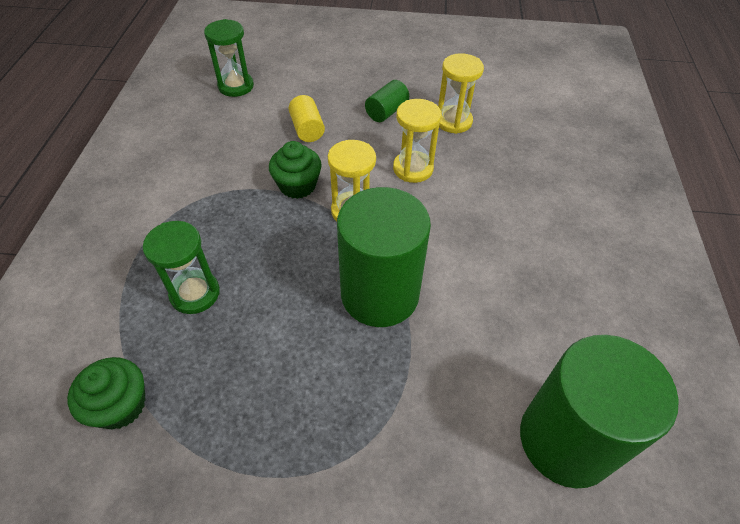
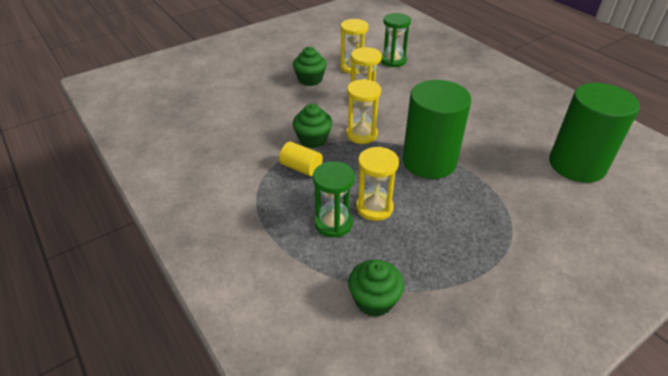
camera: 40 degrees left, 10 degrees down
green hourglass [204,19,254,97] -> green hourglass moved to [381,13,411,67]
yellow cylinder [289,95,325,142] -> yellow cylinder moved to [279,142,323,177]
green cylinder [365,80,409,122] -> green cupcake [293,47,327,86]
none -> yellow hourglass [356,147,399,221]

